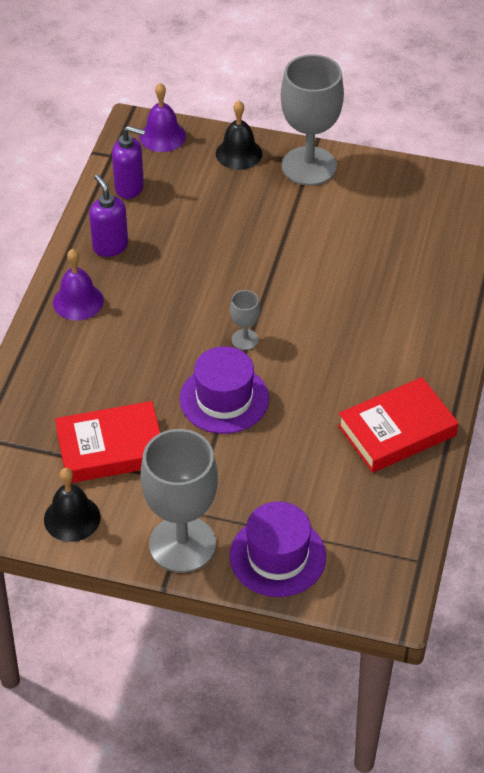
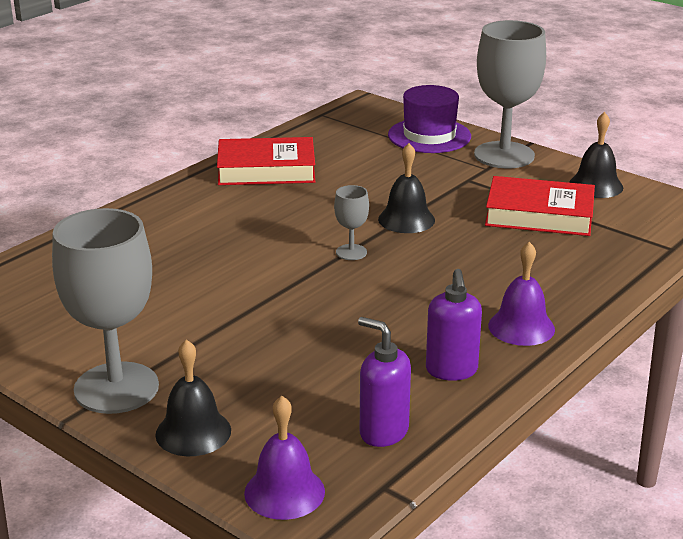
camera: 155 degrees left, 20 degrees down
purple hat [180,346,269,434] -> black bell [378,143,435,233]

